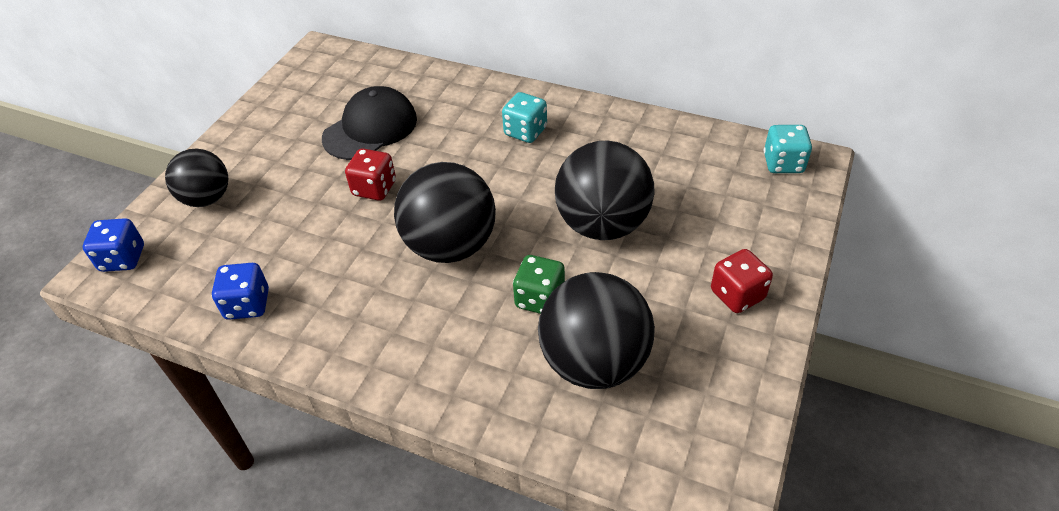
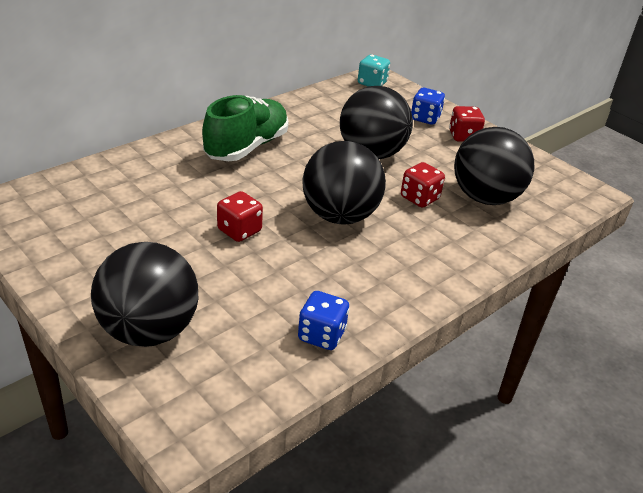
camera: 70 degrees left, 10 degrees down
blue dice [83,218,144,272] -> blue dice moved to [411,88,445,125]
black ball [165,149,229,207] -> black ball [91,242,198,347], size x1.58
black cap [322,86,417,160] -> none
turquoise dice [502,92,547,143] -> green shoe [202,95,289,161]
green dice [513,255,565,314] -> red dice [401,162,445,208]

